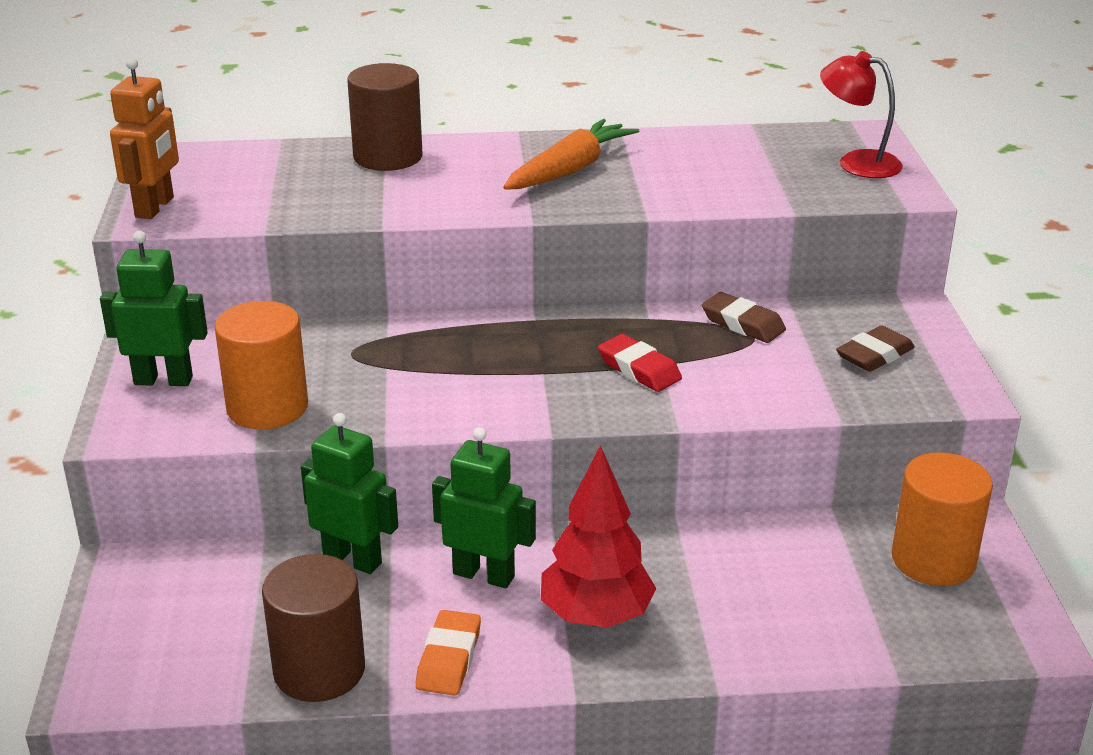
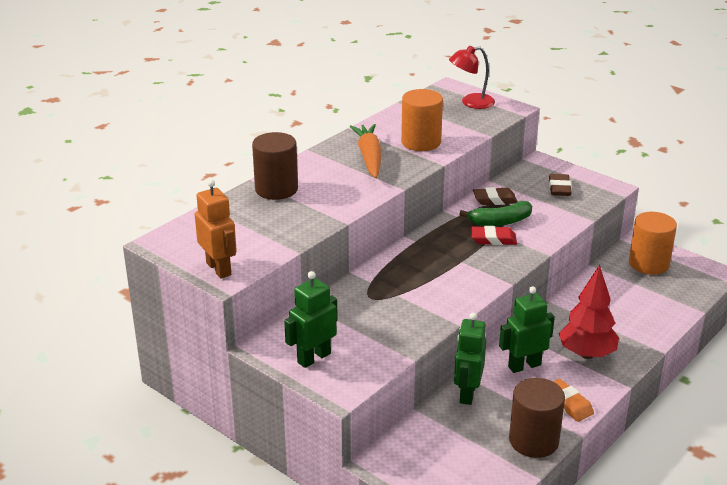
camera: 45 degrees left, 0 degrees up
orange cylinder [215,301,308,429] -> orange cylinder moved to [401,89,443,151]
green robot [301,413,398,574] -> green robot turned 60 degrees counterclockwise [454,313,486,405]
none -> green banana [459,201,532,226]

